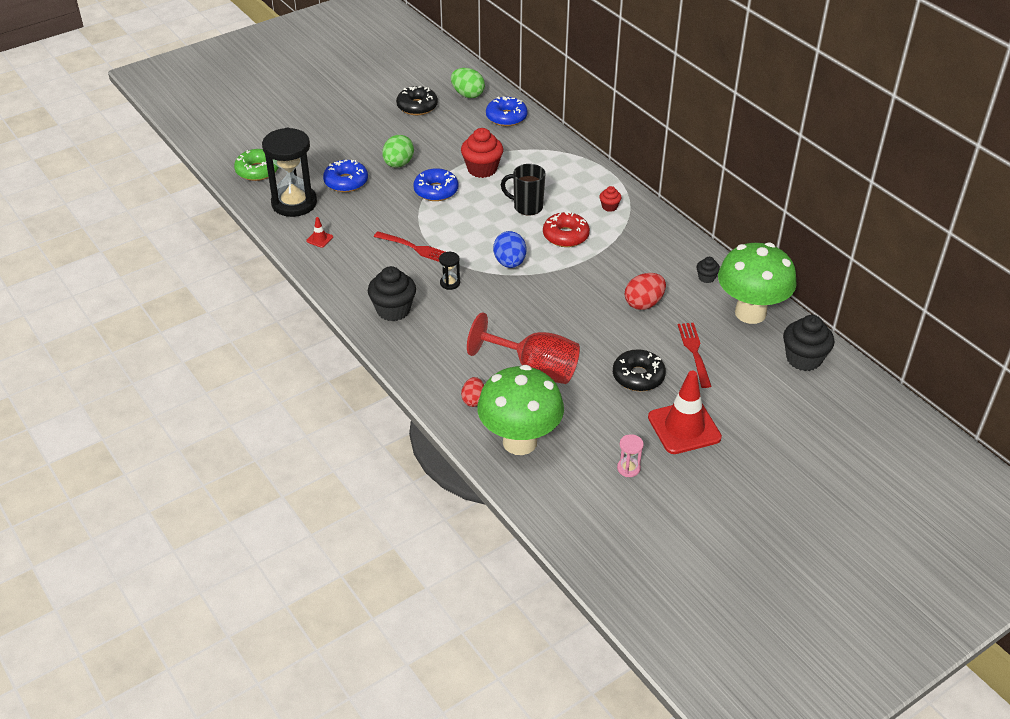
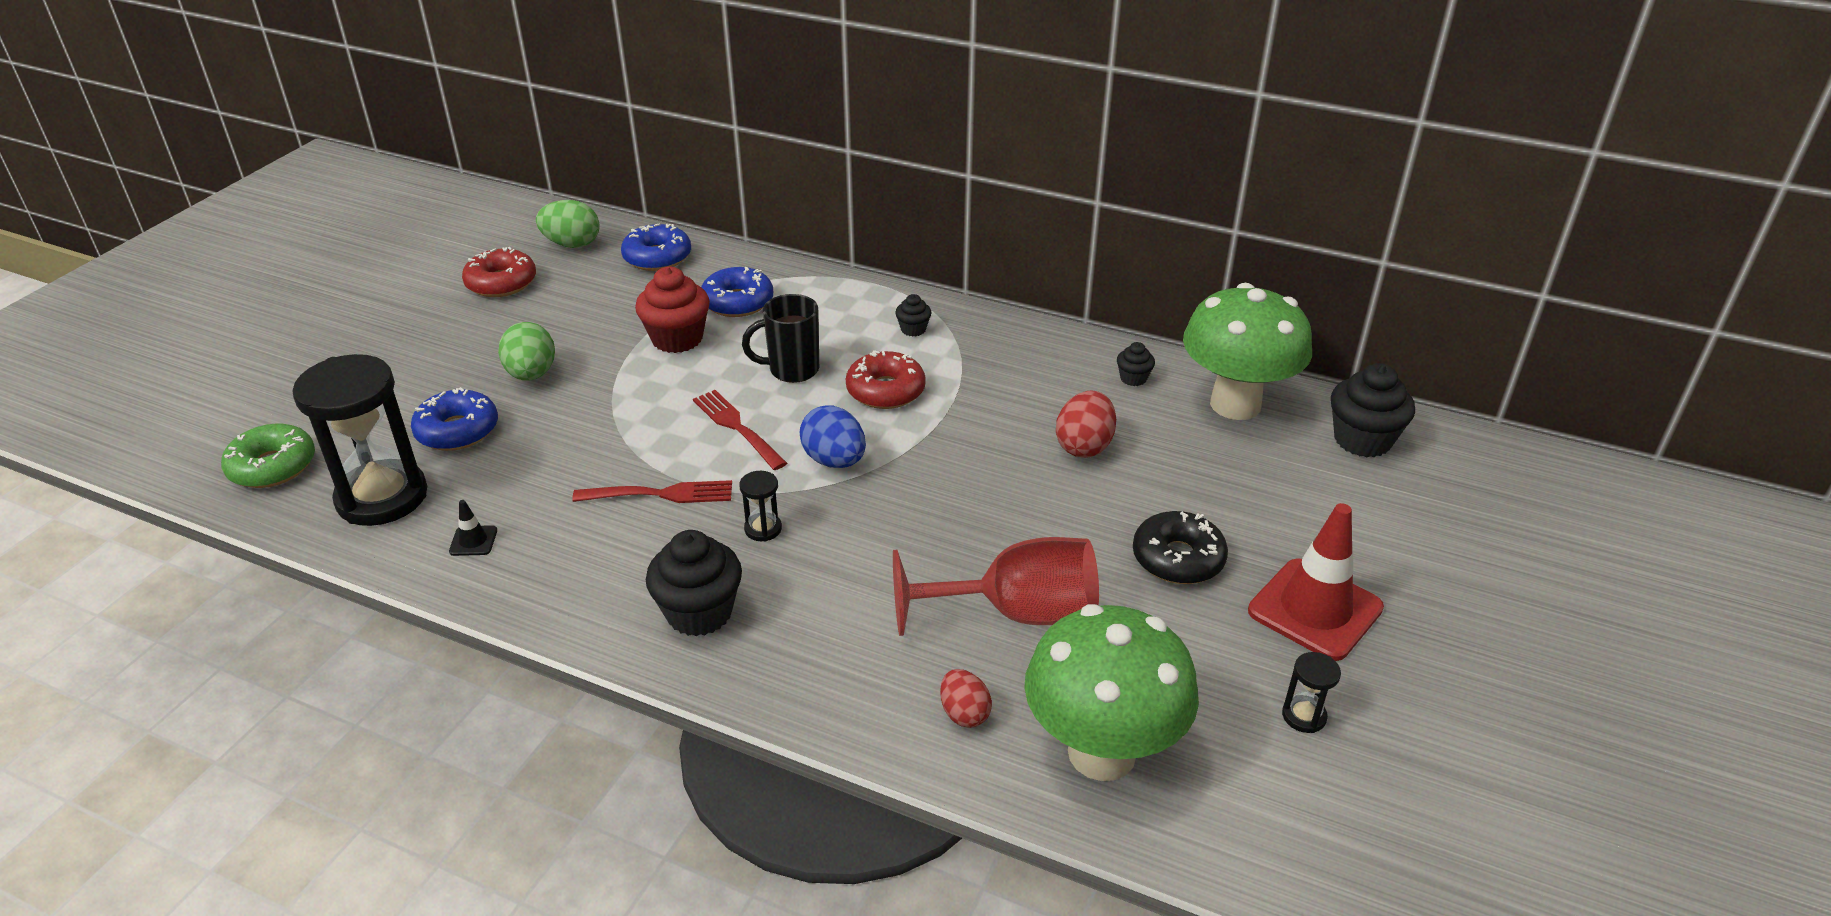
camera: 30 degrees left, 5 degrees down
red traffic cone [306,217,333,248] -> black traffic cone [449,500,497,556]
black donut [396,86,438,115] -> red donut [462,247,536,297]
blue donut [413,168,458,201] -> blue donut moved to [701,267,773,317]
red cupcake [600,186,621,212] -> black cupcake [895,294,931,337]
pink hourglass [617,434,644,477] -> black hourglass [1282,652,1341,733]
red fork [678,323,712,388] -> red fork moved to [693,390,787,470]

